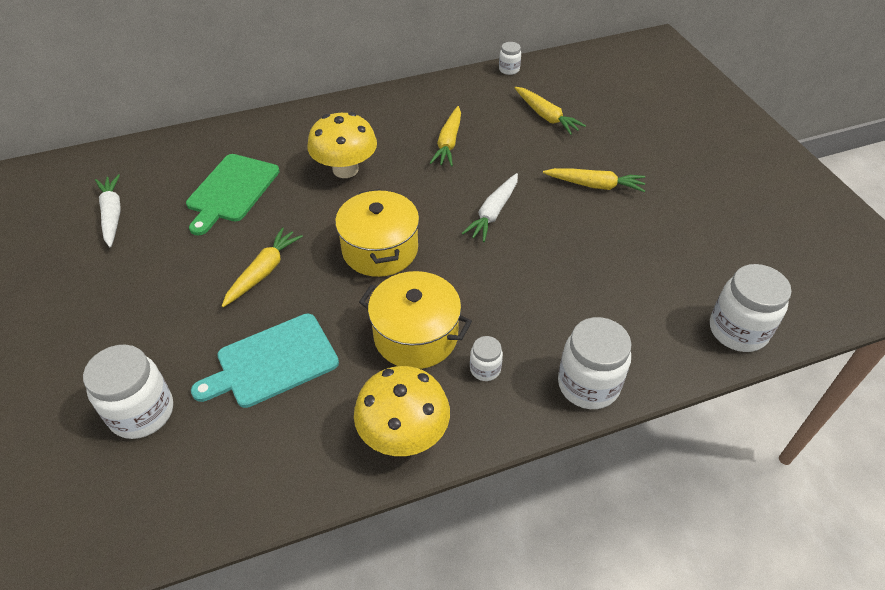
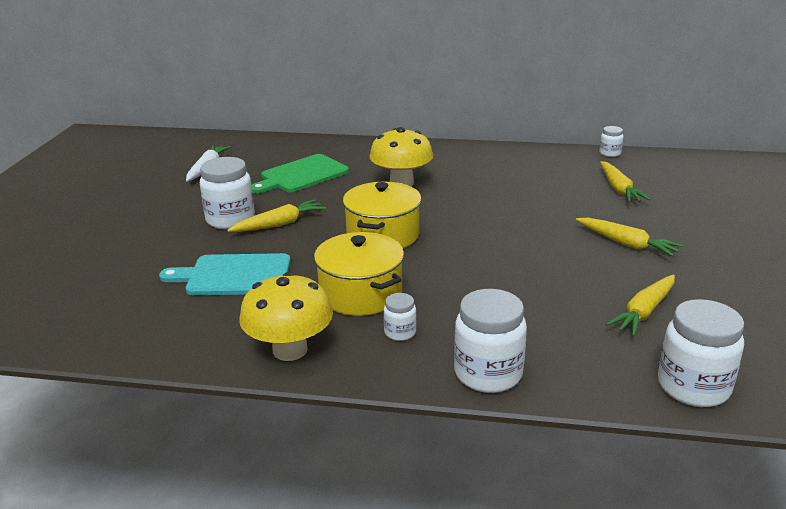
camera: 30 degrees right, 20 degrees down
white jar [83,344,173,439] -> white jar moved to [200,157,255,229]
yellow carrot [430,106,461,166] -> yellow carrot moved to [606,274,675,336]
white carrot [462,173,518,242] -> none

